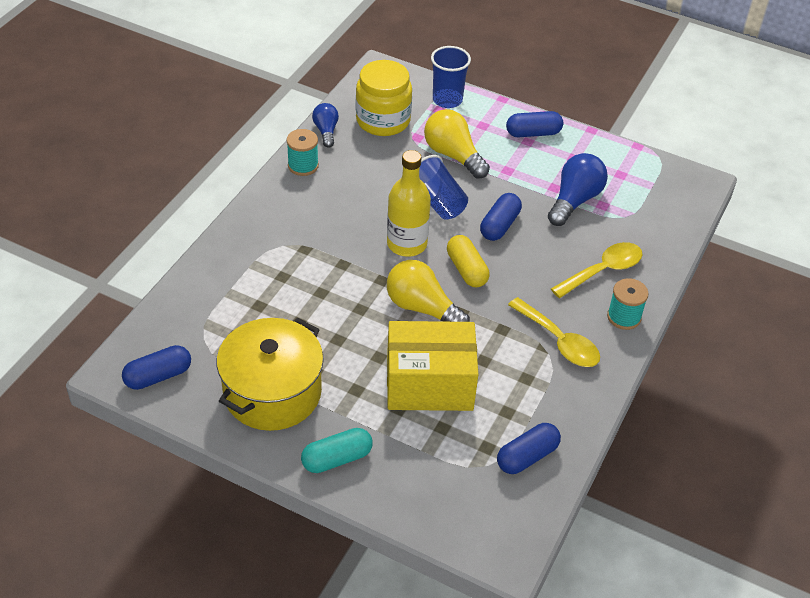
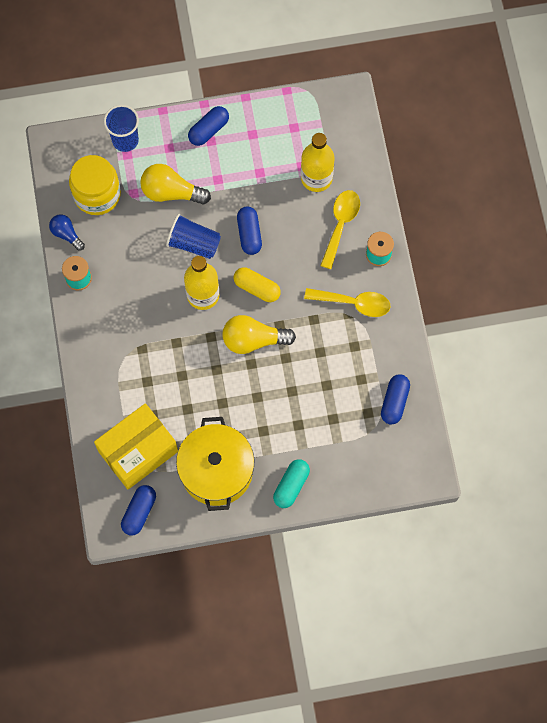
camera: 35 degrees left, 25 degrees up
yellow box [387,321,478,411] -> yellow box moved to [94,403,178,489]
blue light bulb [548,153,608,226] -> none
none -> yellow bottle [301,133,335,192]

